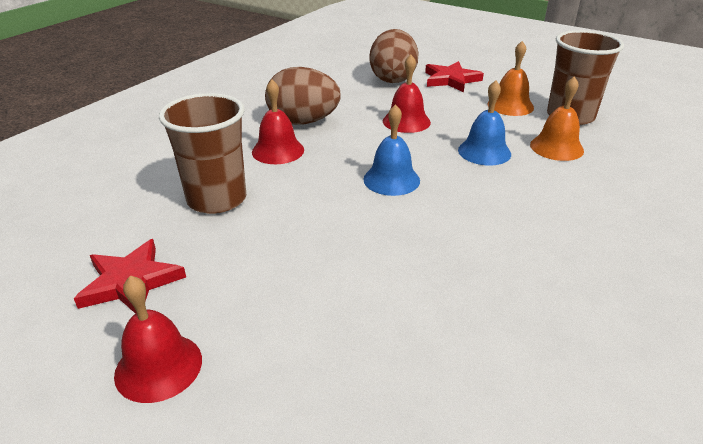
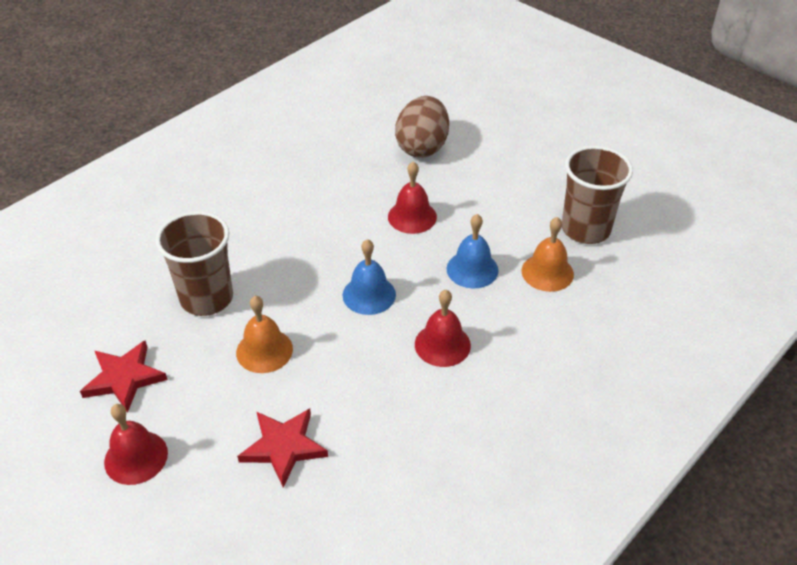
camera: 10 degrees right, 10 degrees up
red bell [252,80,304,164] -> red bell moved to [415,290,471,367]
brown egg [265,67,341,125] -> none
red star [425,61,484,92] -> red star moved to [237,409,328,488]
orange bell [487,41,534,116] -> orange bell moved to [236,296,293,373]

